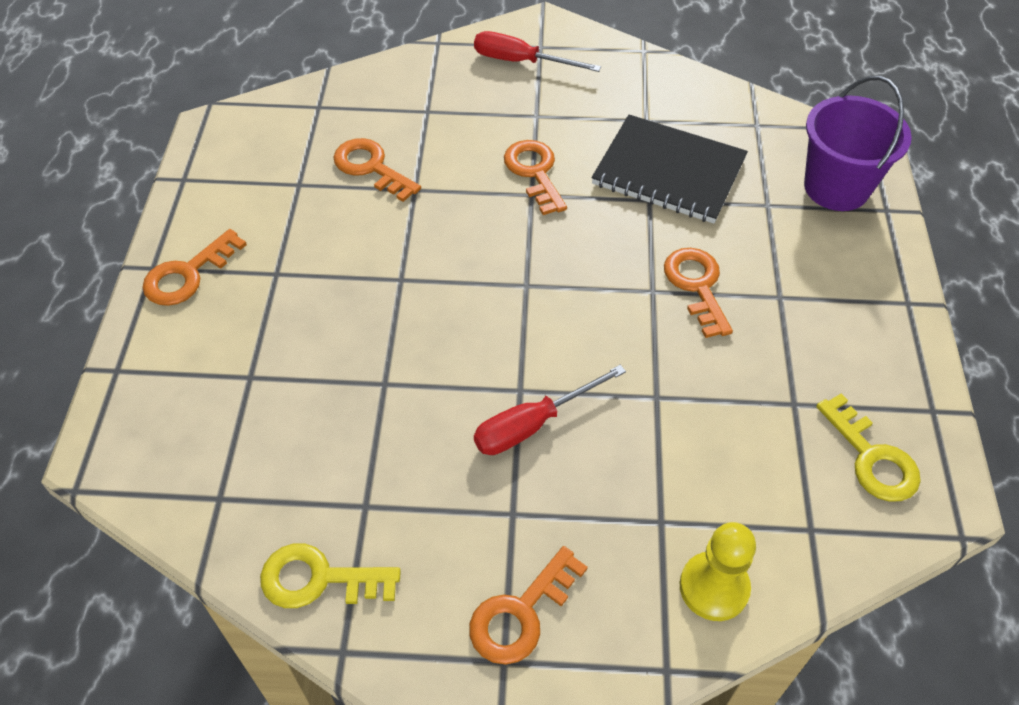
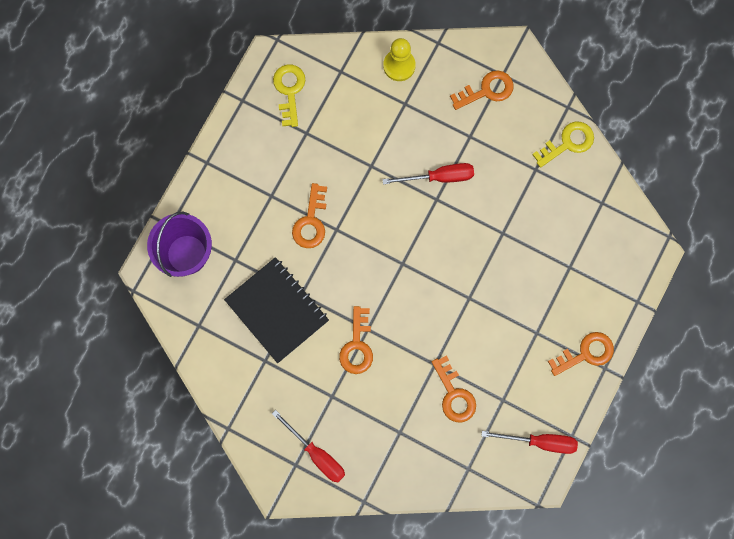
camera: 155 degrees left, 25 degrees up
yellow key [260,543,401,608] -> yellow key turned 60 degrees counterclockwise [532,121,594,168]
none -> red screwdriver [481,431,578,454]

